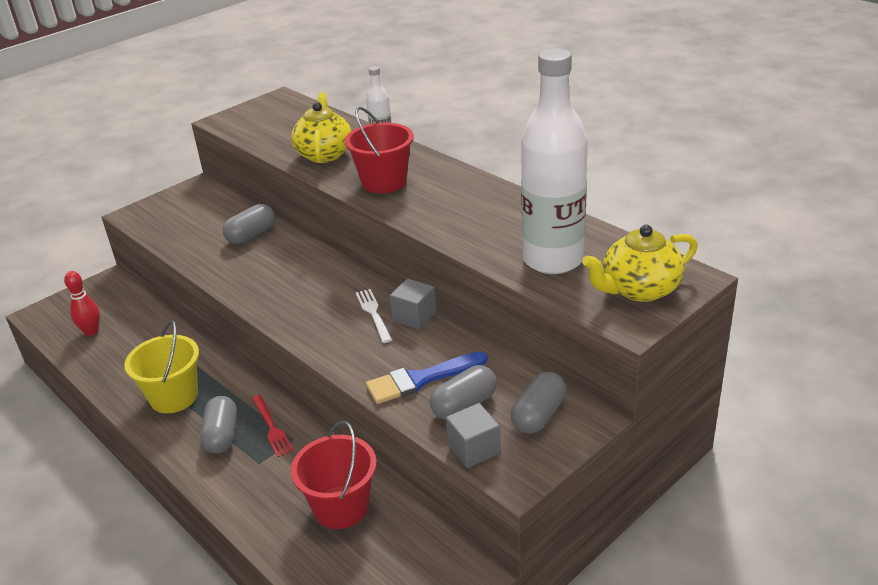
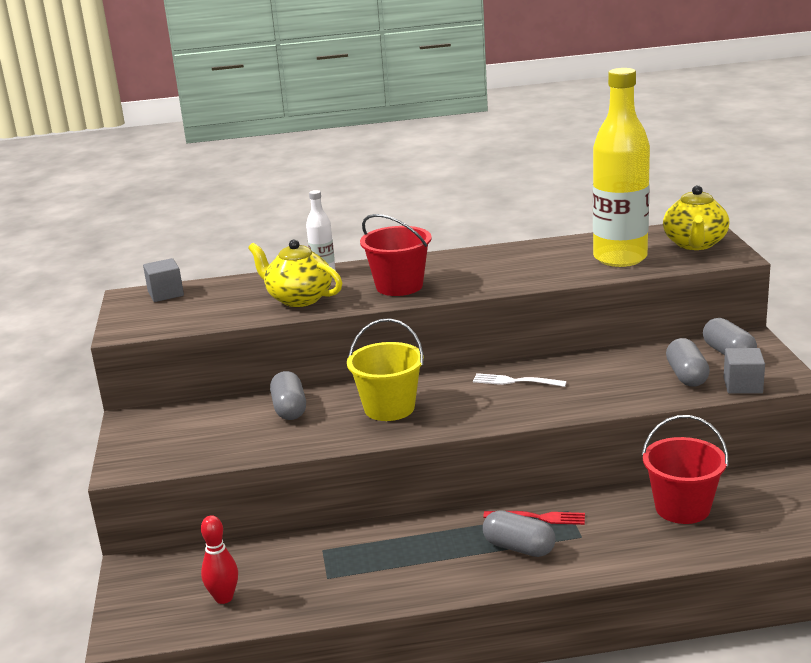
camera: 55 degrees left, 10 degrees down
yellow bucket [124,320,199,413] -> yellow bucket moved to [347,318,424,421]
blue brush [366,351,488,404] -> none
grey cube [390,279,437,330] -> grey cube moved to [143,258,184,302]
white bottle [521,48,588,274] -> yellow bottle [593,68,650,267]

